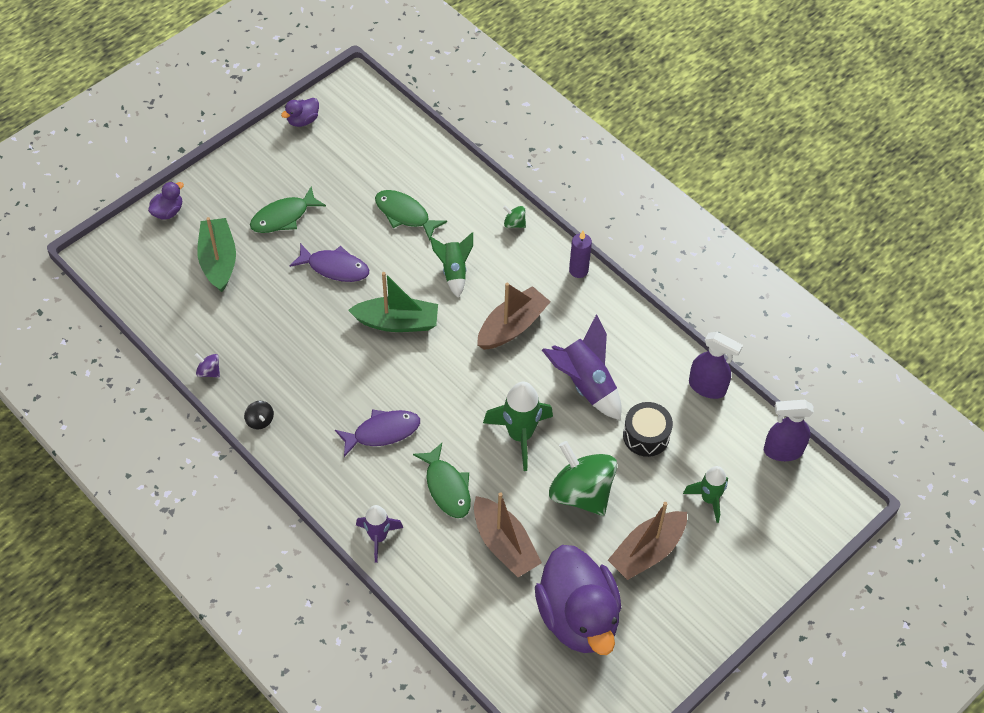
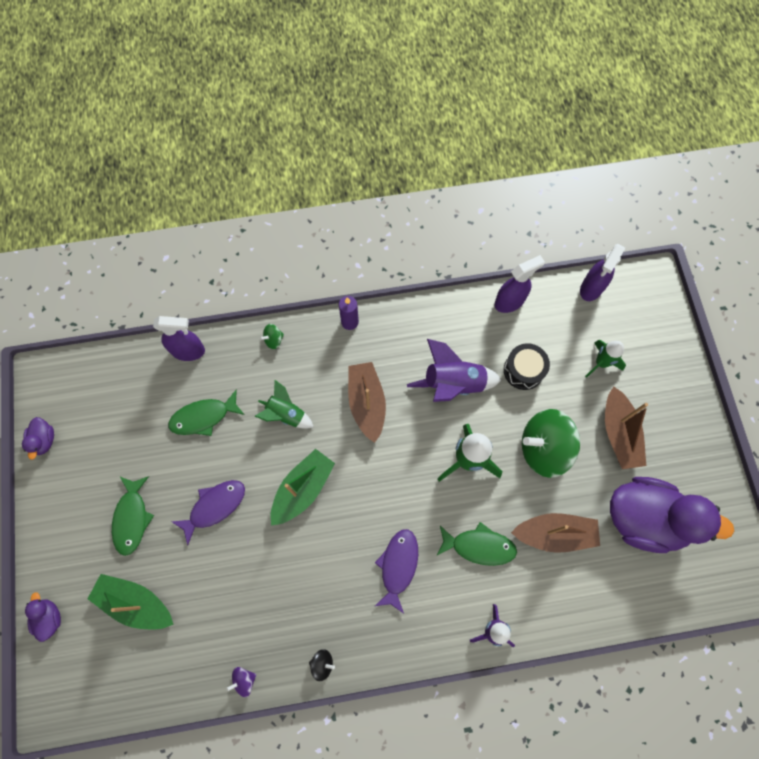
camera: 55 degrees left, 15 degrees up
none -> purple spray bottle [153,316,205,361]

